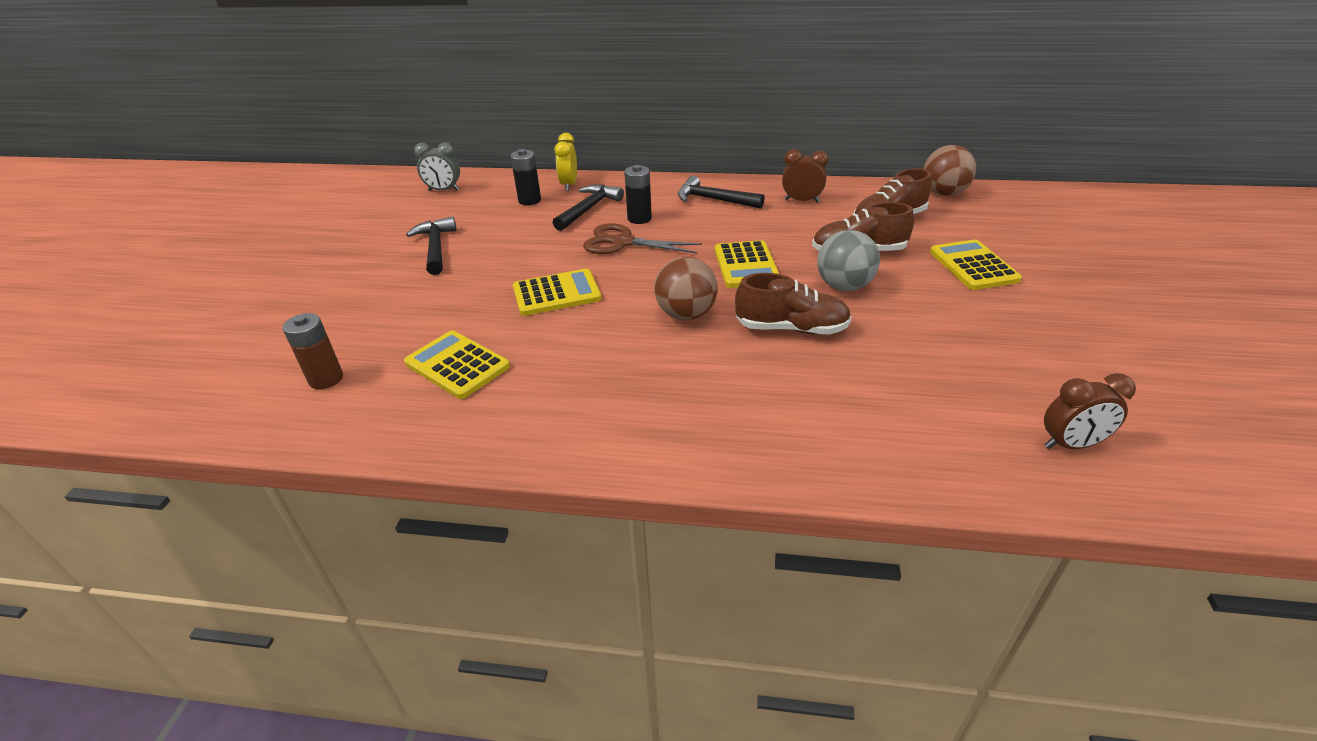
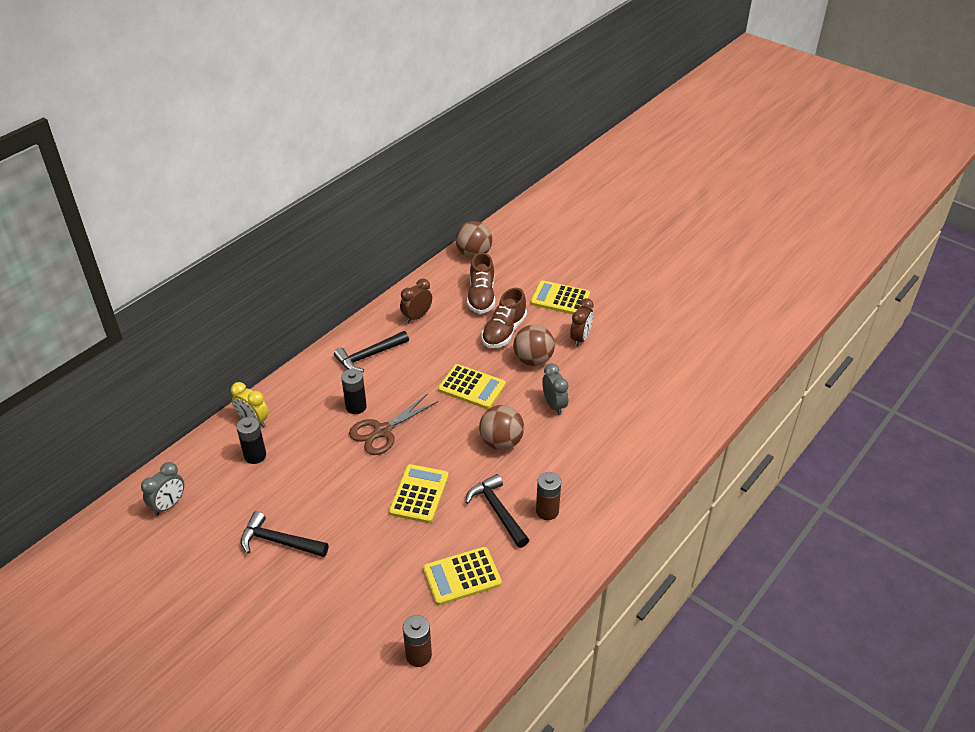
camera: 60 degrees left, 5 degrees up
black hammer [553,184,624,231] -> black hammer moved to [465,474,529,548]
brown shoe [735,273,852,334] -> grey clock [542,363,568,415]
grey ball [817,230,880,291] -> brown ball [513,325,555,366]
brown clock [1044,373,1136,449] -> brown clock moved to [570,298,594,347]
none -> brown battery [536,472,561,520]

